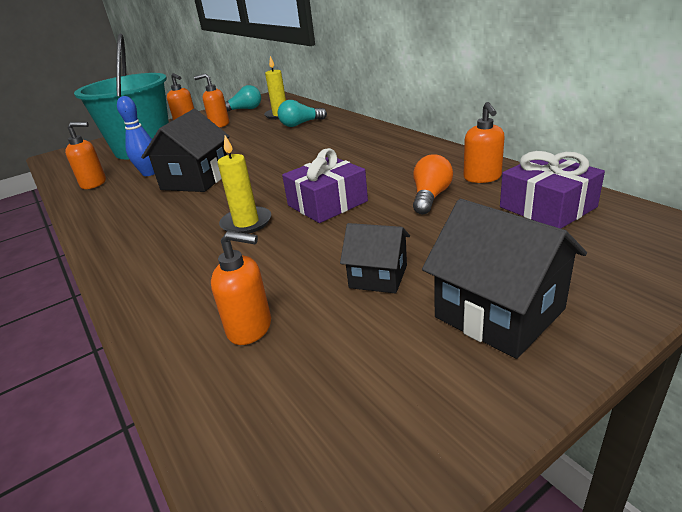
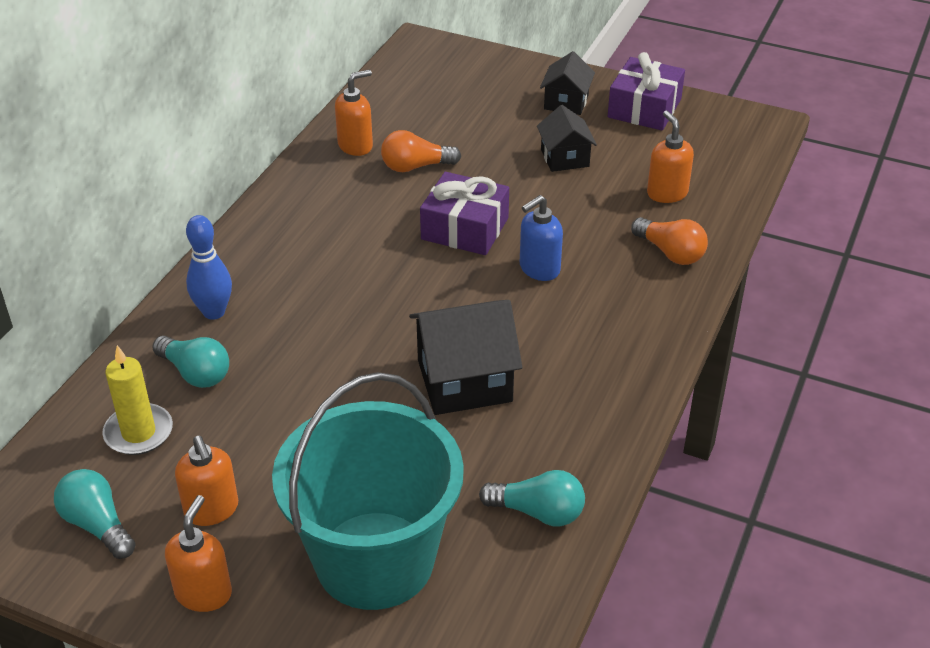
camera: 125 degrees left, 10 degrees up
orange soap dispenser [65,122,106,189] -> turquoise light bulb [479,470,585,526]
blue bowling pin [117,96,155,176] -> blue bowling pin moved to [186,215,232,320]
yellow candle [218,135,271,234] -> blue soap dispenser [520,195,563,281]
black house [422,199,587,359] -> black house [540,51,595,115], size x0.61
purple gift [500,151,605,229] -> purple gift moved to [608,52,685,131]
none -> orange light bulb [631,217,708,265]

